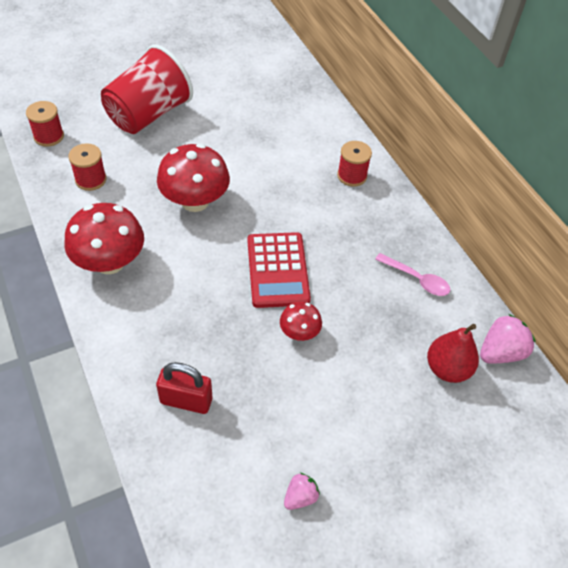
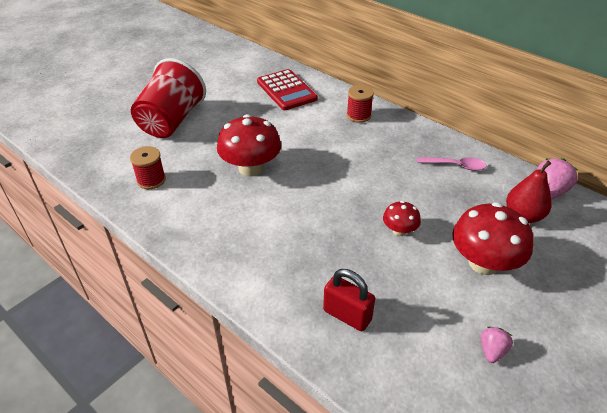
camera: 20 degrees left, 10 degrees down
red spool [26,101,64,147] -> none
red mushroom [64,203,144,274] -> red mushroom moved to [452,202,534,275]
red padlock [156,362,212,414] -> red padlock turned 45 degrees clockwise [323,269,375,331]
red calculator [247,232,311,308] -> red calculator moved to [257,69,318,110]

